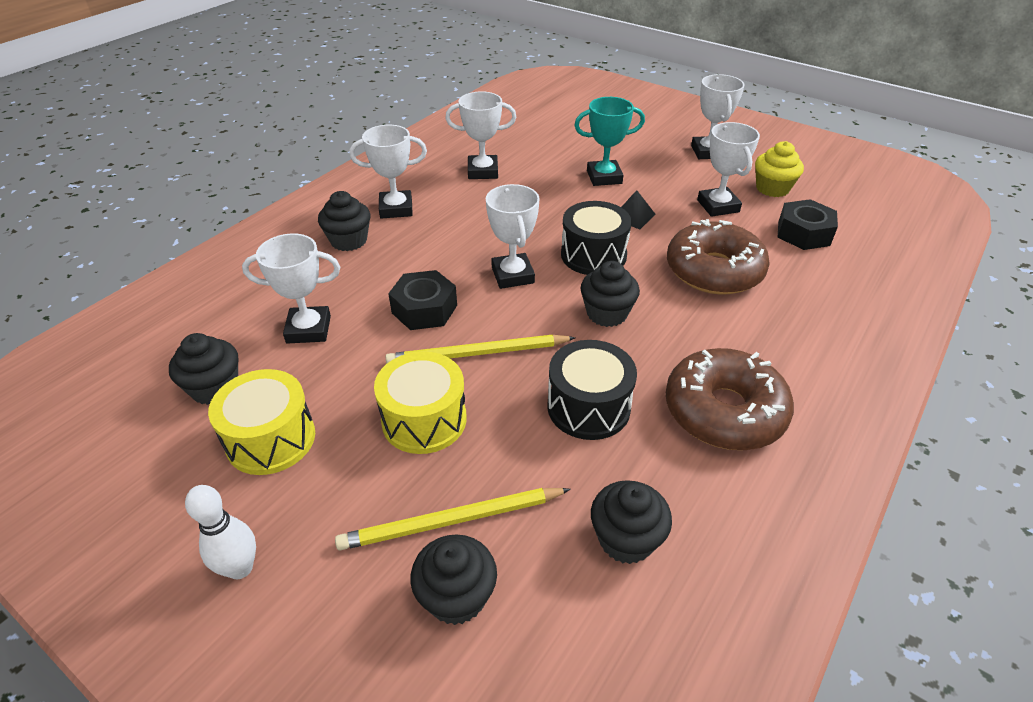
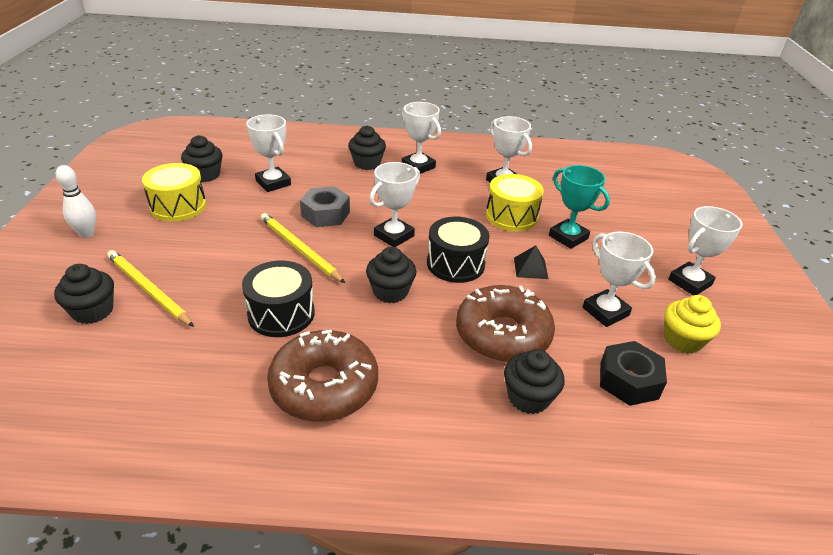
camera: 55 degrees right, 5 degrees down
yellow drum [374,351,467,454] -> yellow drum moved to [486,174,544,231]
black nut [388,270,457,330] -> grey nut [300,186,350,227]
black cupcake [591,480,672,564] -> black cupcake moved to [504,349,564,414]
white trophy [697,122,760,217] -> white trophy turned 75 degrees counterclockwise [583,232,656,327]

